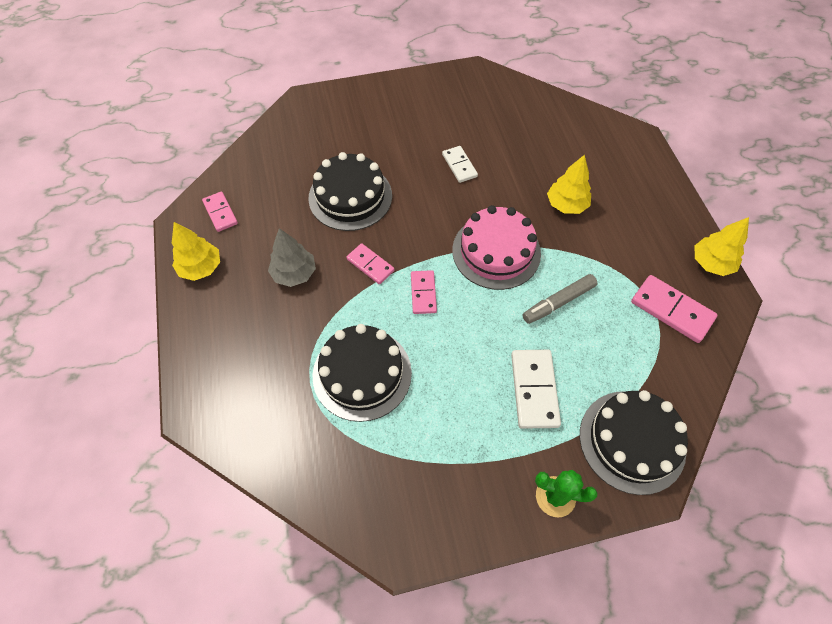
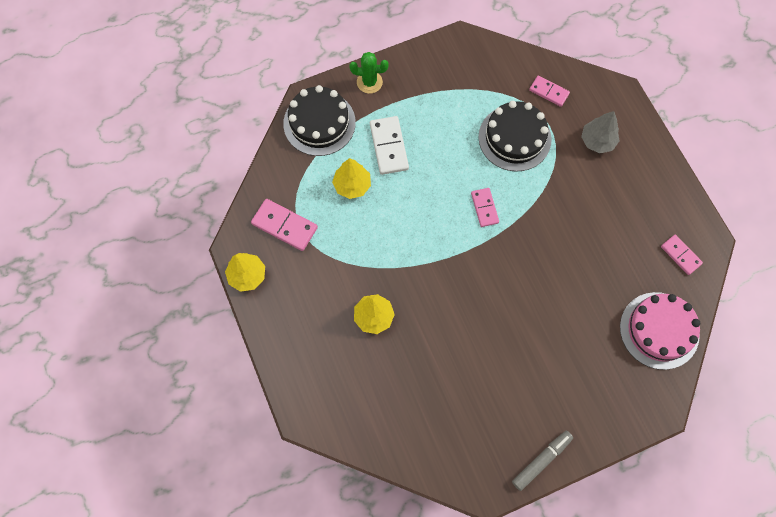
camera: 170 degrees right, 10 degrees up
yellow tree [172,222,220,281] -> yellow tree moved to [332,158,371,199]
grey tree [268,228,316,287] -> grey tree moved to [581,111,619,153]
black cake [308,152,392,231] -> none
pink domino [346,243,395,284] -> pink domino moved to [529,75,570,107]
white domino [442,146,478,183] -> none
pink cake [452,205,541,290] -> pink cake moved to [620,292,700,370]
grey marker [522,274,597,324] -> grey marker moved to [512,431,573,491]

